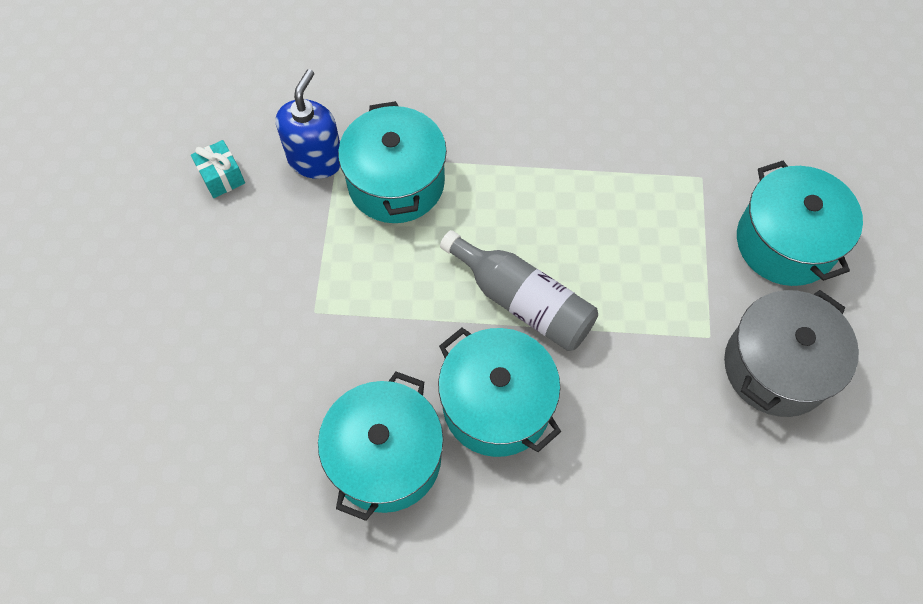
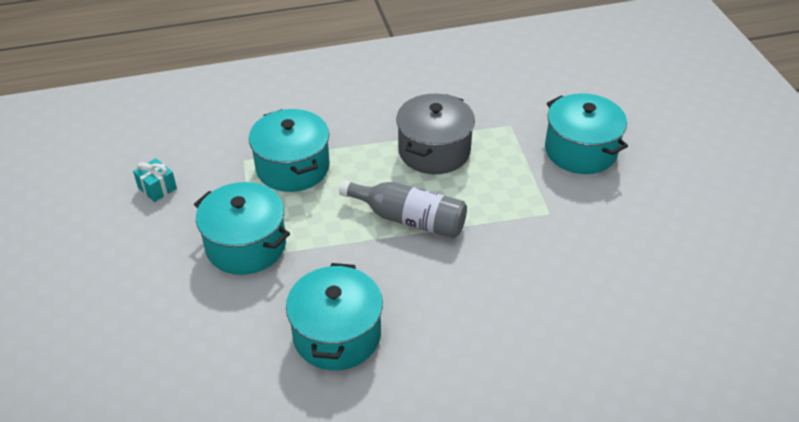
camera: 15 degrees left, 20 degrees down
blue soap dispenser [276,69,340,179] -> none
turquoise pot [438,328,561,457] -> turquoise pot moved to [194,182,290,275]
grey pot [724,290,859,417] -> grey pot moved to [396,94,475,174]

